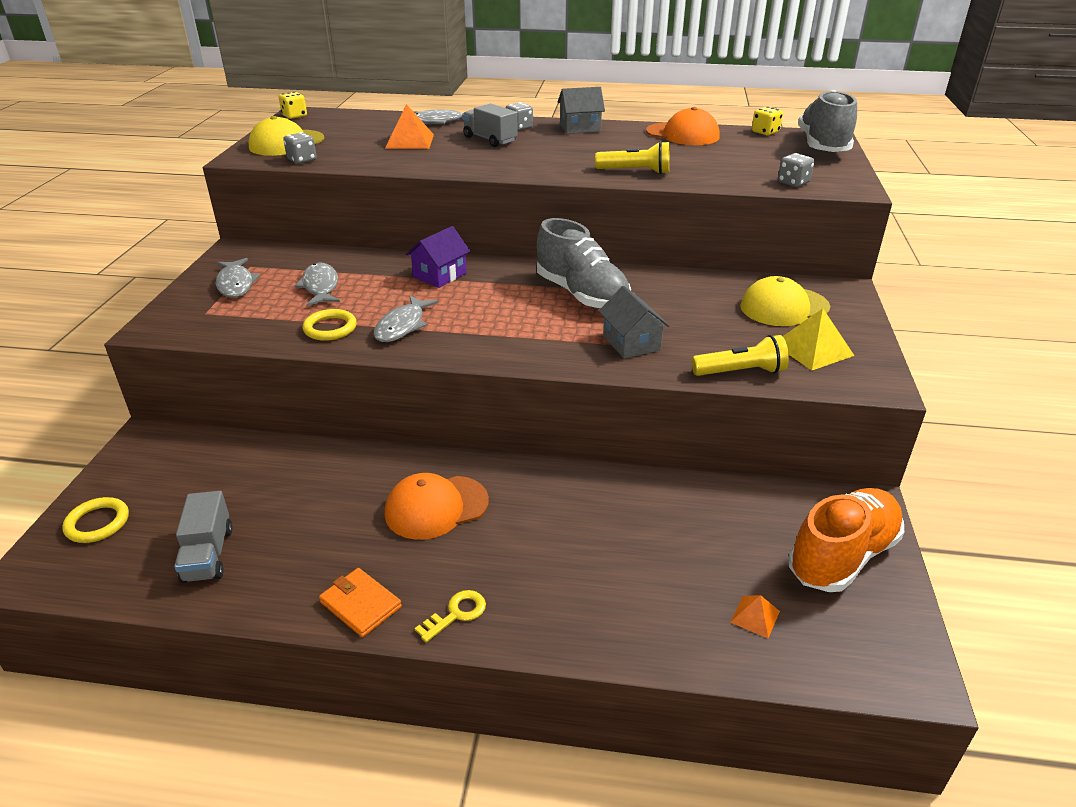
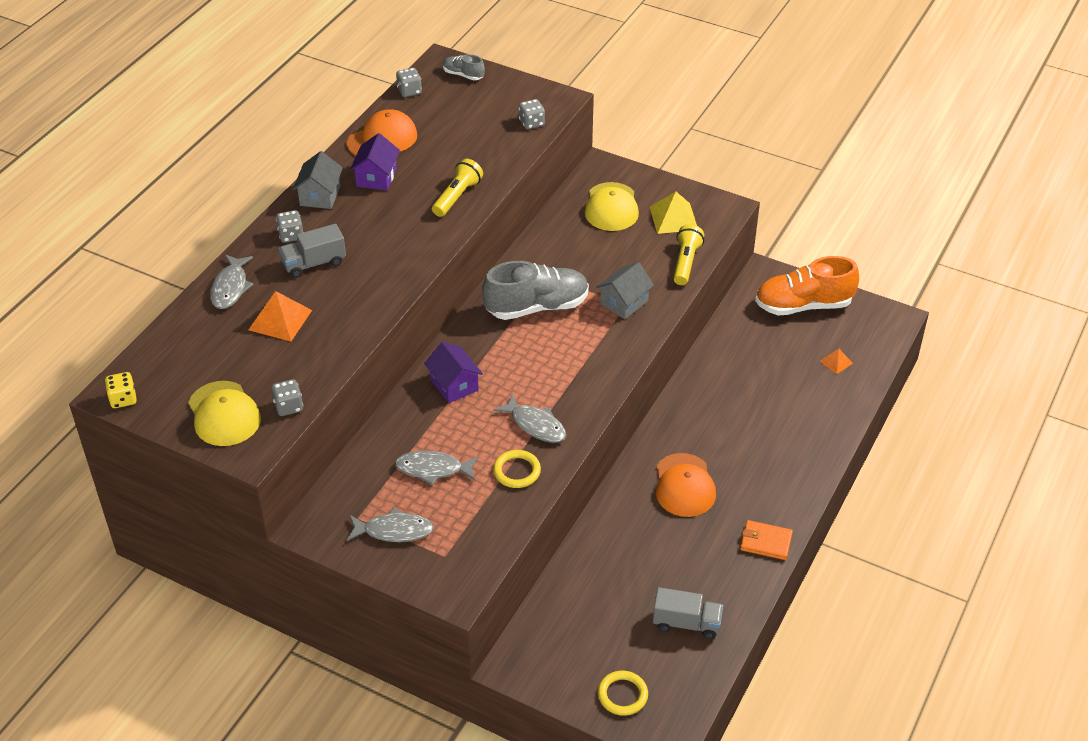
camera: 70 degrees left, 10 degrees up
orange wallet [319,568,402,637] -> orange wallet turned 45 degrees clockwise [740,520,793,560]
yellow key [415,590,486,642] -> none
grey house [599,286,670,359] -> grey house turned 45 degrees counterclockwise [596,262,654,319]
yellow dice [752,106,783,135] -> grey dice [396,68,422,97]
orange shoe [788,488,904,592] -> orange shoe turned 75 degrees counterclockwise [755,256,859,315]
grey shoe [798,90,857,152] -> grey shoe [443,54,485,80], size x0.48
none -> purple house [350,133,400,191]

